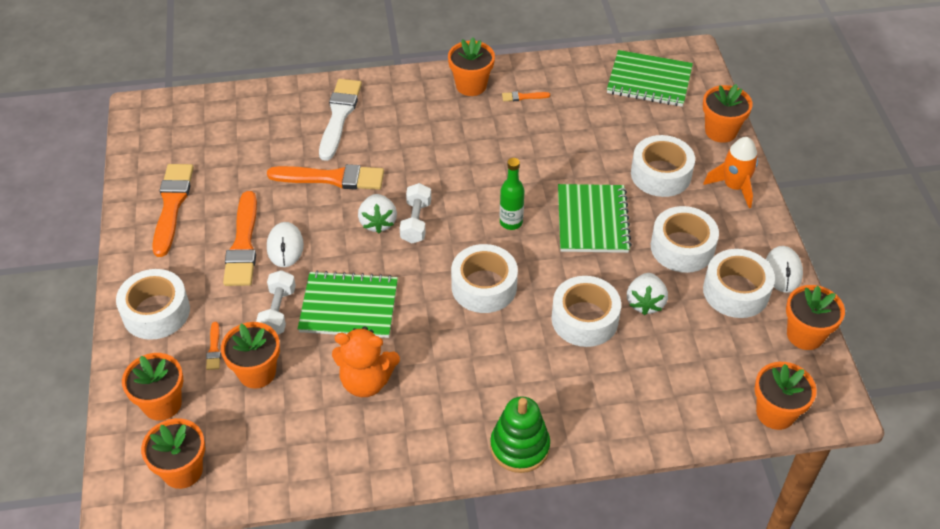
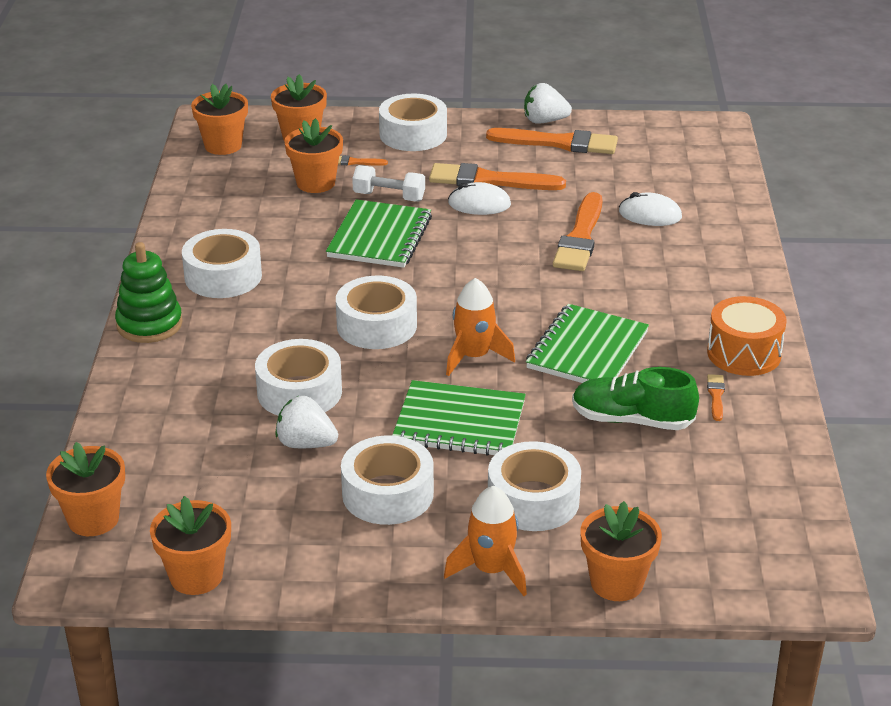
camera: 100 degrees right, 15 degrees down
white brush [319,79,362,161] -> none
orange teddy bear [332,326,400,397] -> none
white strawberry [358,194,397,233] -> white strawberry moved to [524,83,572,124]
white dumbbell [400,183,431,243] -> none
orange flower pot [448,38,495,96] -> orange drum [707,296,787,376]
green bottle [500,158,525,230] -> orange rocket [446,278,515,376]
green notebook [607,50,693,107] -> green notebook moved to [526,304,649,383]
white tape [703,249,775,318] -> white tape moved to [182,229,262,298]
white mouse [766,246,803,293] -> white mouse moved to [619,192,682,226]
none -> green shoe [572,367,699,430]

